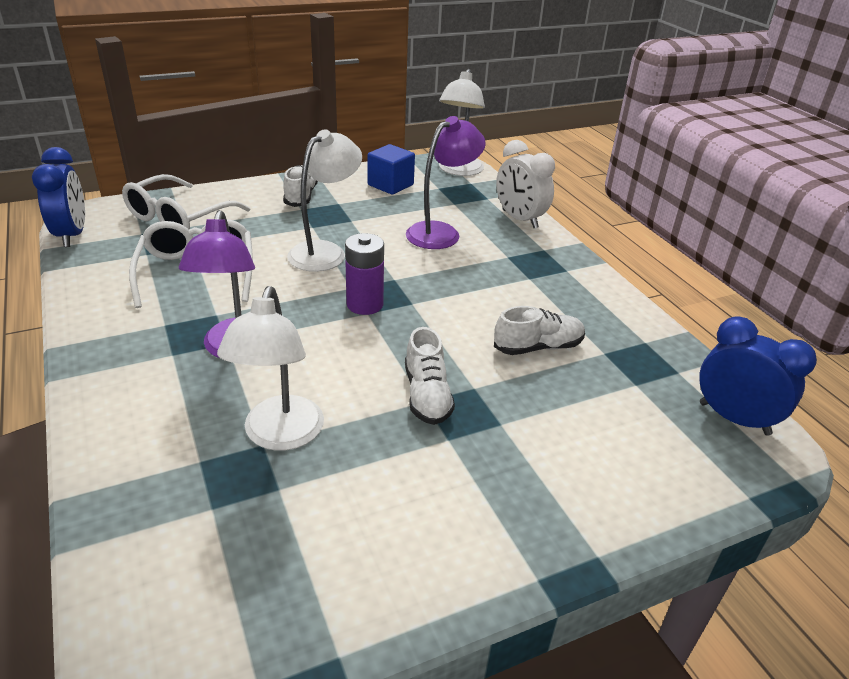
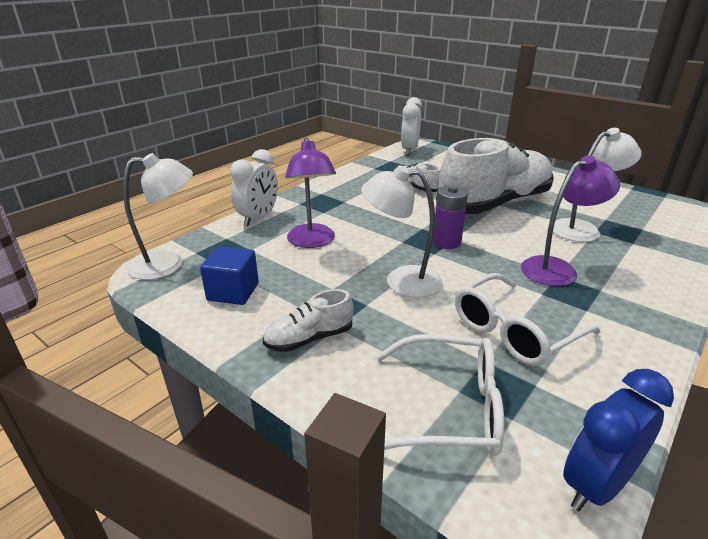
camera: 115 degrees left, 5 degrees down
white shoe [405,327,455,425] -> white shoe [436,138,554,214], size x2.37
purple lamp [406,116,486,249] -> purple lamp turned 120 degrees counterclockwise [285,137,336,248]
blue clock [700,316,817,436] -> white clock [401,97,422,155]

